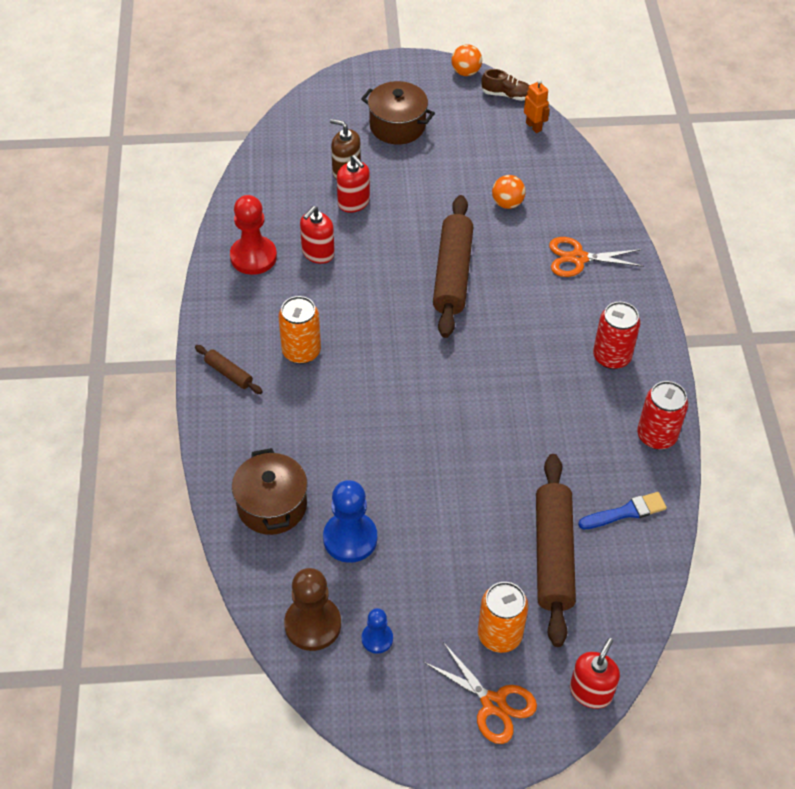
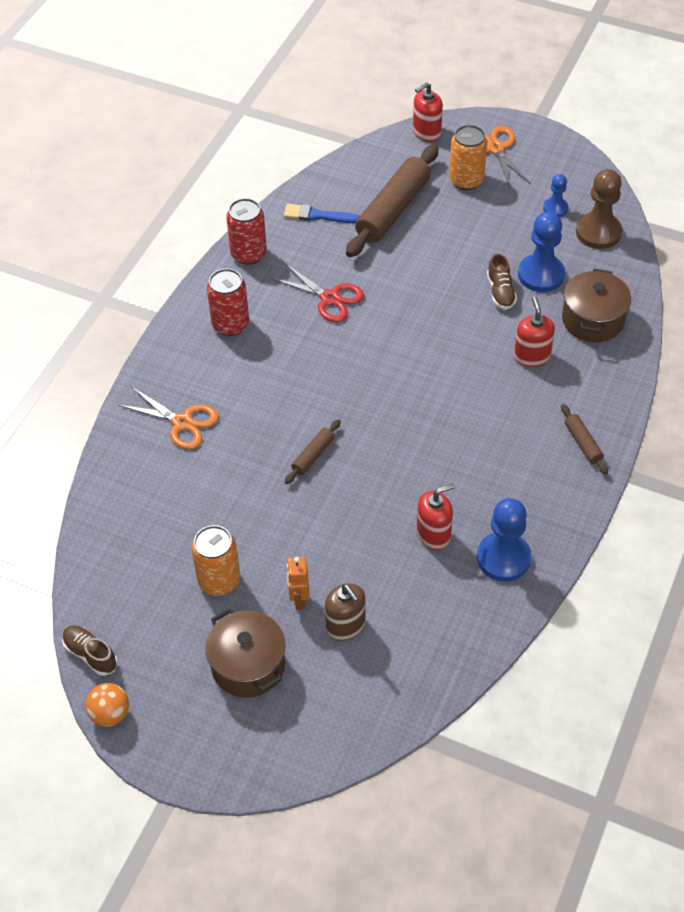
camera: 150 degrees left, 0 degrees up
red pawn [230,195,277,275] -> blue pawn [477,498,531,582]
orange can [279,296,321,364] -> orange can moved to [191,525,240,596]
red soap dispenser [337,155,370,213] -> red soap dispenser moved to [514,297,555,367]
brown rolling pin [433,195,473,338] -> brown rolling pin [285,419,341,484], size x0.46
orange ball [492,175,526,209] -> none
orange robot [524,79,550,133] -> orange robot moved to [287,557,310,610]
none -> red scissors [271,264,364,322]
none -> brown shoe [487,253,517,310]

